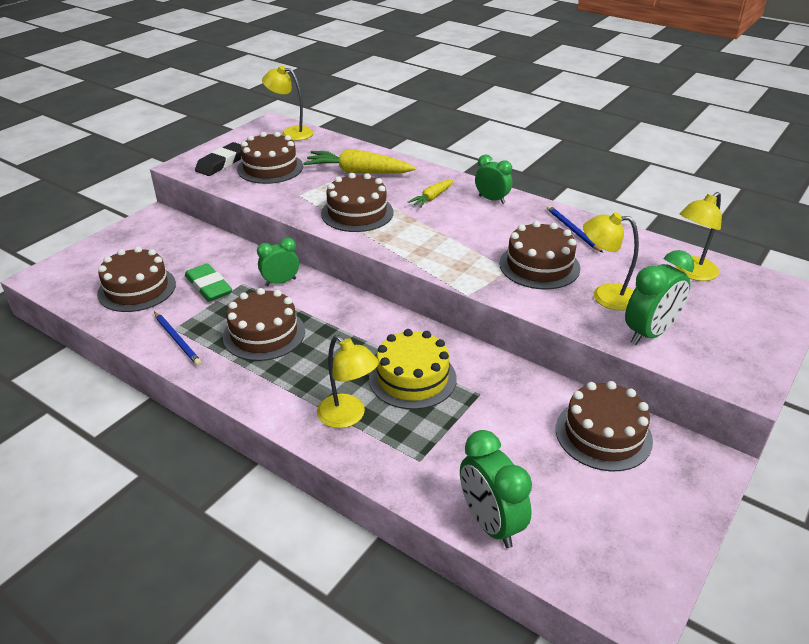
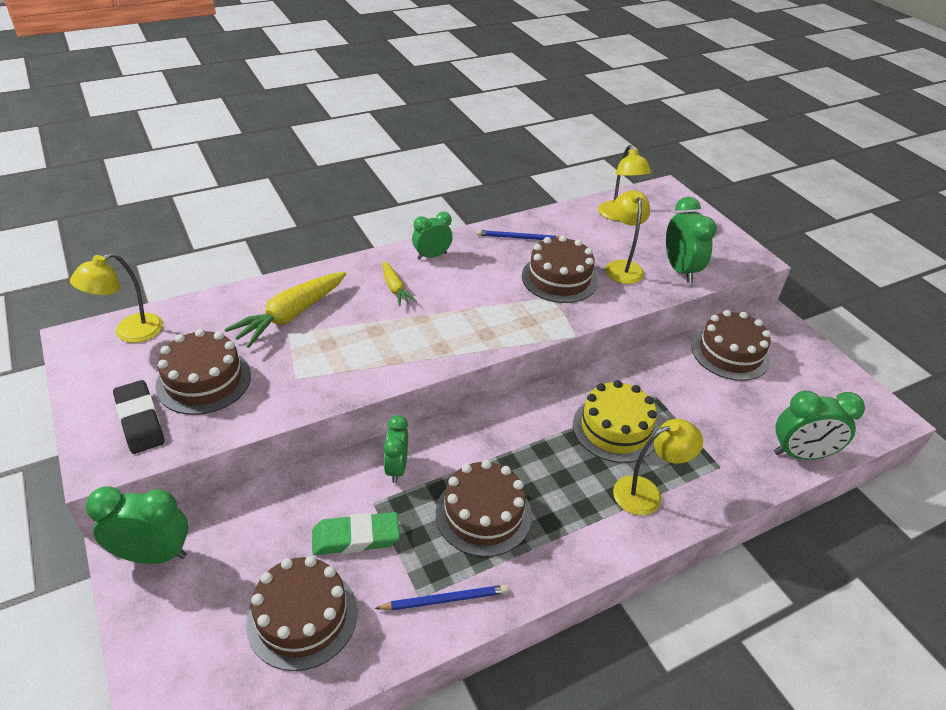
camera: 65 degrees left, 5 degrees up
brown cake [321,173,393,232] -> none
yellow lamp [583,212,639,311] -> yellow lamp turned 135 degrees clockwise [605,190,650,284]
none -> green clock [86,486,189,564]

